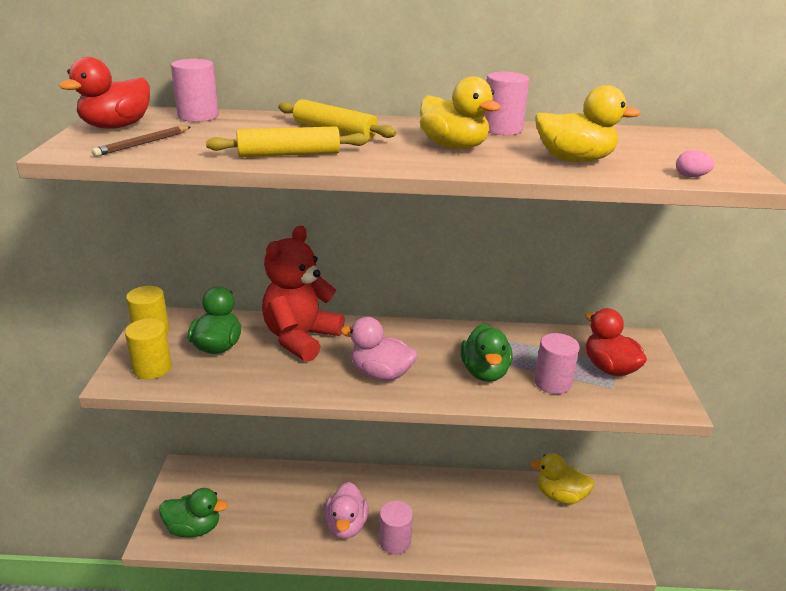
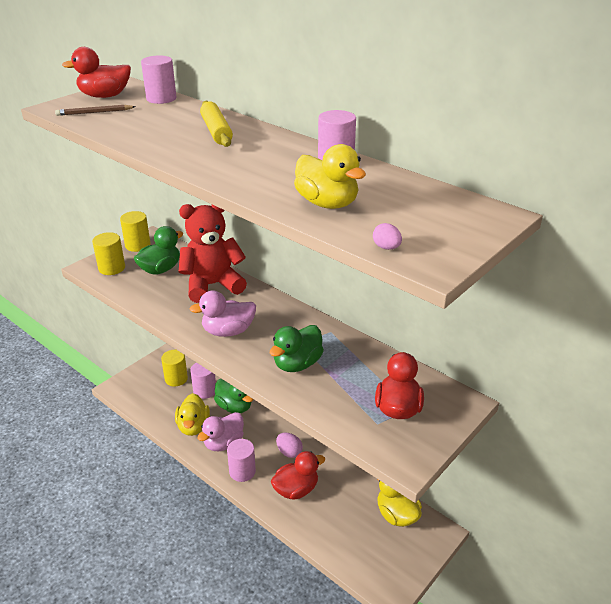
camera: 40 degrees right, 5 degrees up
green duck [159,488,227,537] -> green duck moved to [214,379,254,413]
yellow rolling pin [206,126,368,157] -> none
pink duck [340,317,417,381] -> pink duck turned 75 degrees counterclockwise [189,291,256,337]
yellow duck [420,76,501,149] -> yellow duck moved to [175,393,210,436]
pink cylinder [534,333,580,394] -> pink cylinder moved to [190,363,216,399]
none -> yellow cylinder [161,350,188,387]
none -> red duck [271,451,325,500]
none -> pink egg [276,433,303,458]

